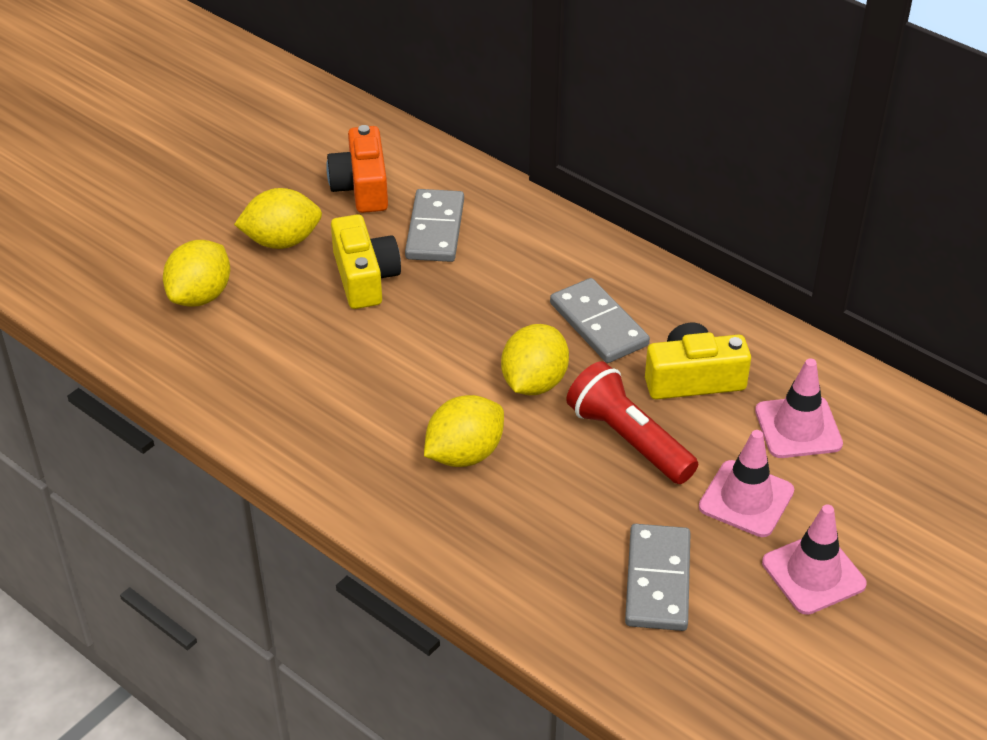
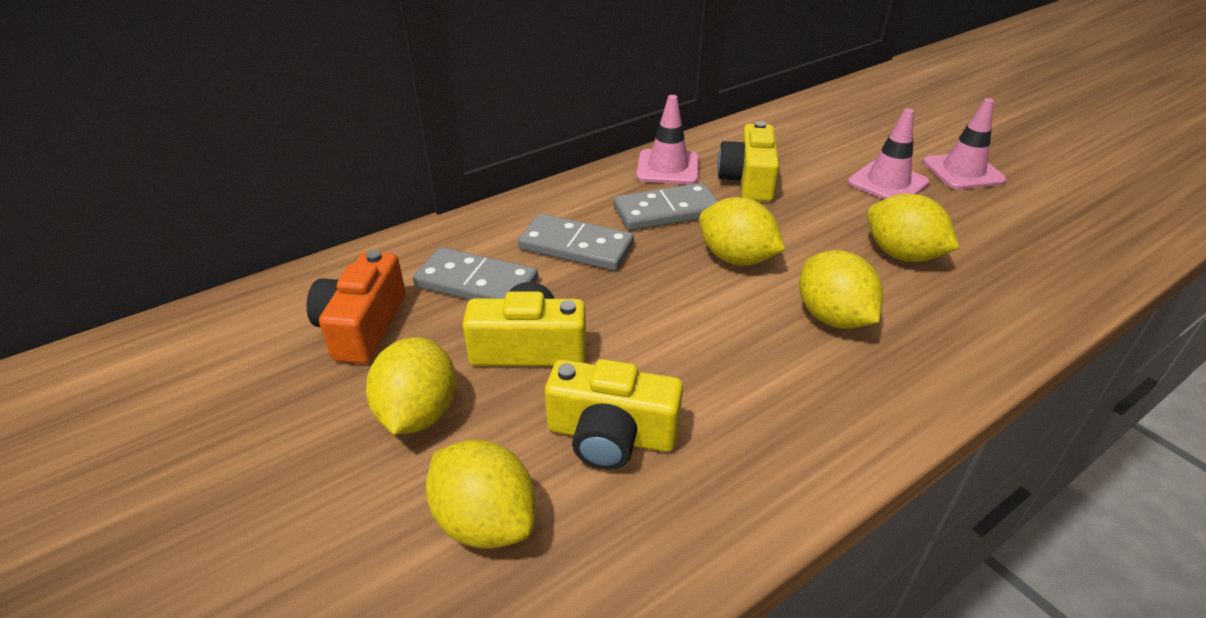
camera: 75 degrees left, 5 degrees down
orange camera [326,125,388,213] -> orange camera turned 90 degrees clockwise [306,250,406,364]
red flashlight [566,361,698,484] -> none
grey domino [625,524,690,631] -> grey domino moved to [518,214,634,271]
pink traffic cone [755,358,843,458] -> pink traffic cone moved to [636,95,699,185]
none -> yellow camera [545,359,683,470]
none -> yellow lemon [867,194,959,262]

